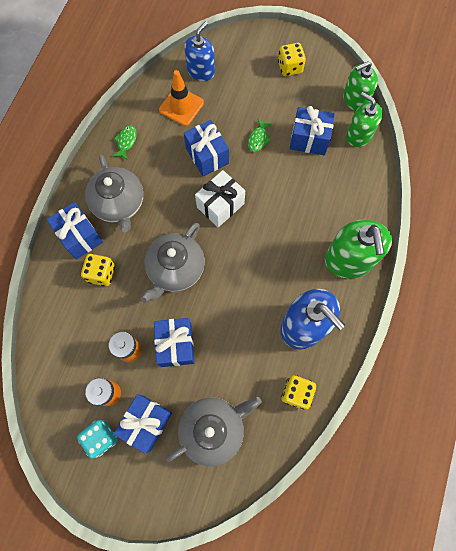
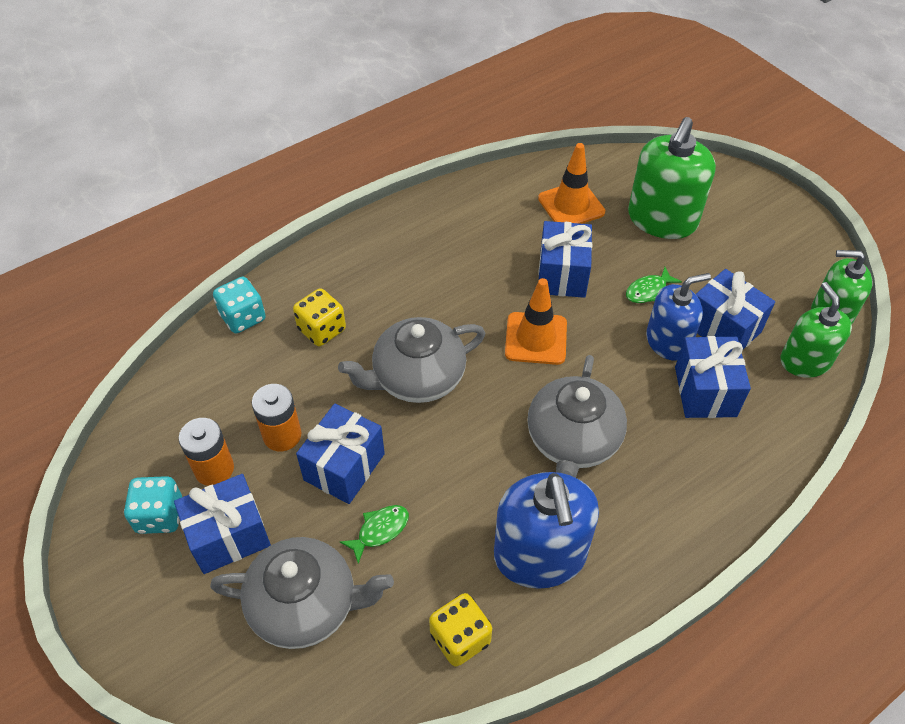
camera: 35 degrees right, 20 degrees down
blue gift [46,202,103,260] -> blue gift moved to [675,336,751,418]
grey teapot [85,154,143,232] -> grey teapot moved to [527,355,627,478]
green fish [112,126,137,160] -> green fish moved to [340,505,409,564]
blue soap dispenser [184,21,215,81] -> blue soap dispenser moved to [646,273,711,361]
white gift [195,170,245,227] -> orange traffic cone [505,278,567,365]
yellow dice [278,43,306,76] -> none
green soap dispenser [325,219,392,279] -> green soap dispenser moved to [628,117,716,239]
none -> turquoise dice [213,277,266,334]

